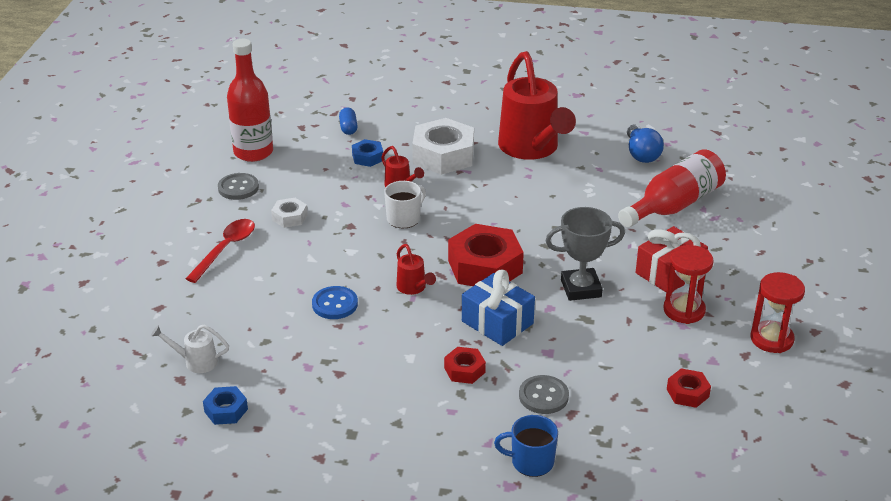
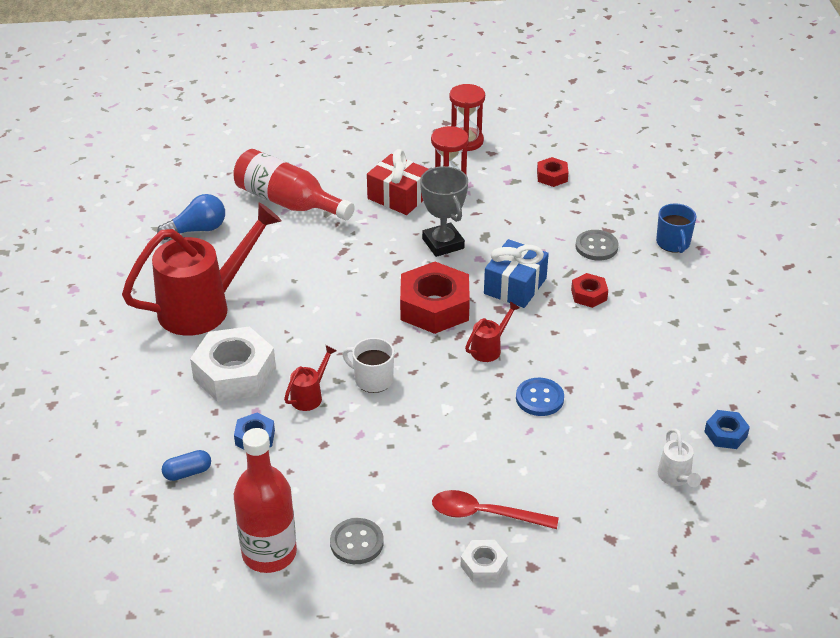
camera: 105 degrees left, 5 degrees up
white nut [271,198,308,228] -> white nut moved to [461,540,508,583]

